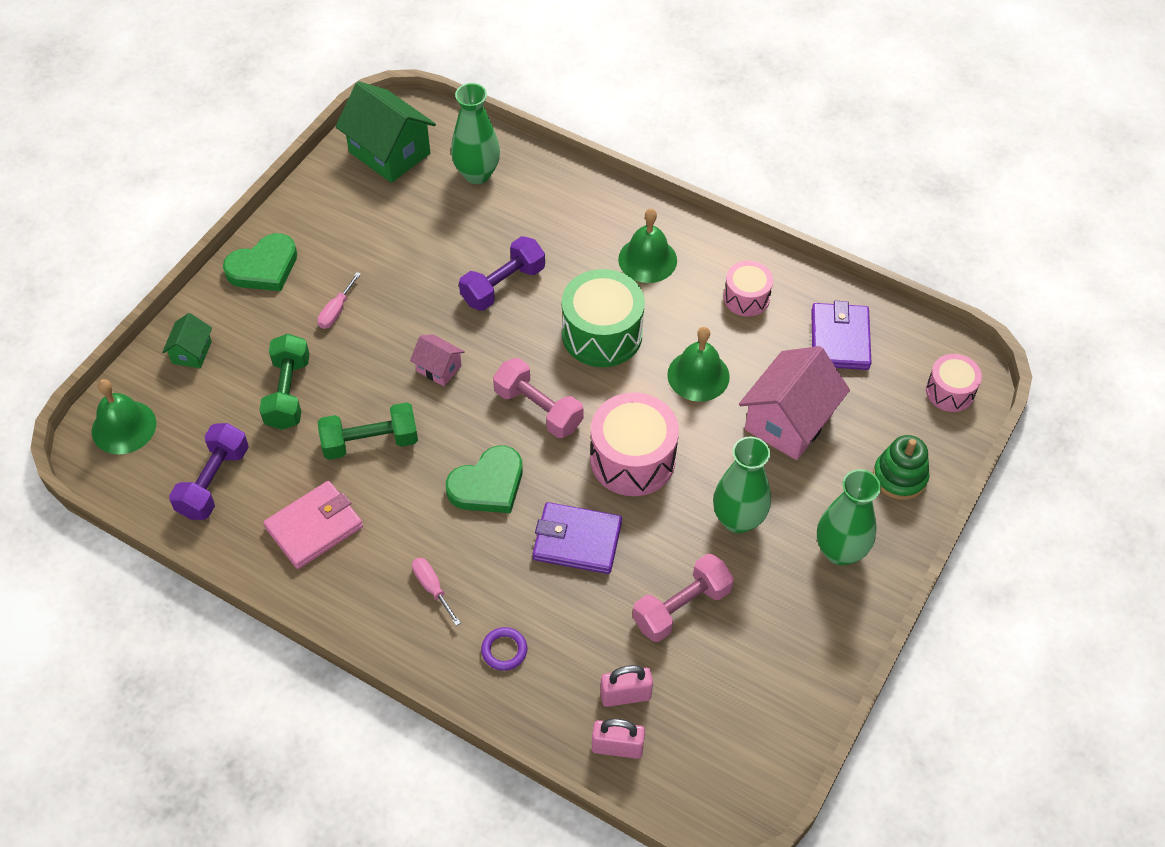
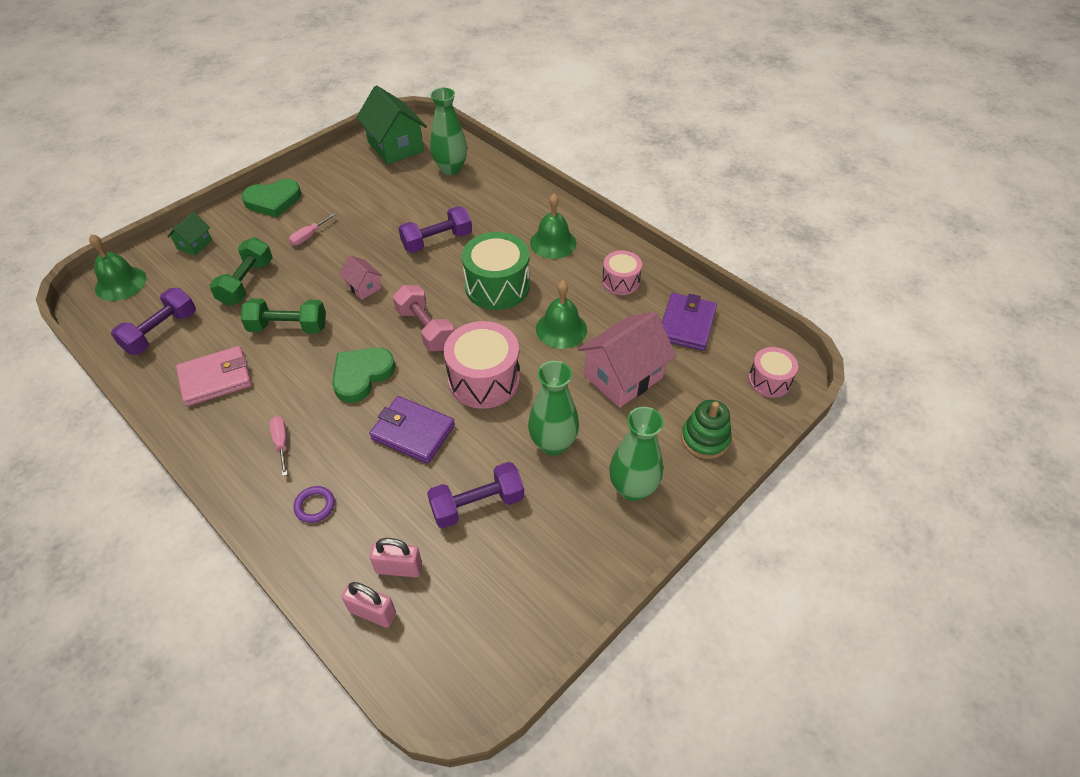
camera: 15 degrees right, 5 degrees down
green heart [446,446,523,513] -> green heart turned 150 degrees clockwise [332,347,396,403]
pink dumbbell [632,554,734,642] -> purple dumbbell [427,462,524,528]

